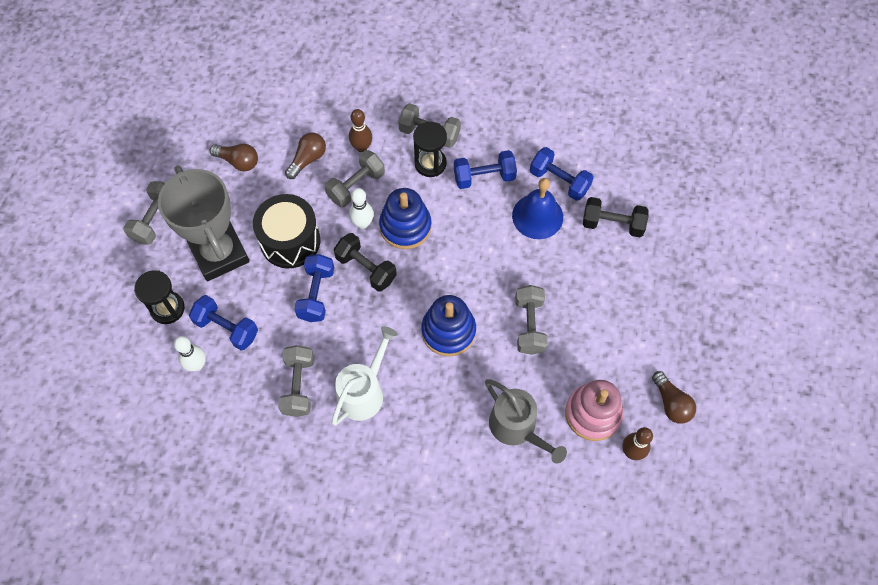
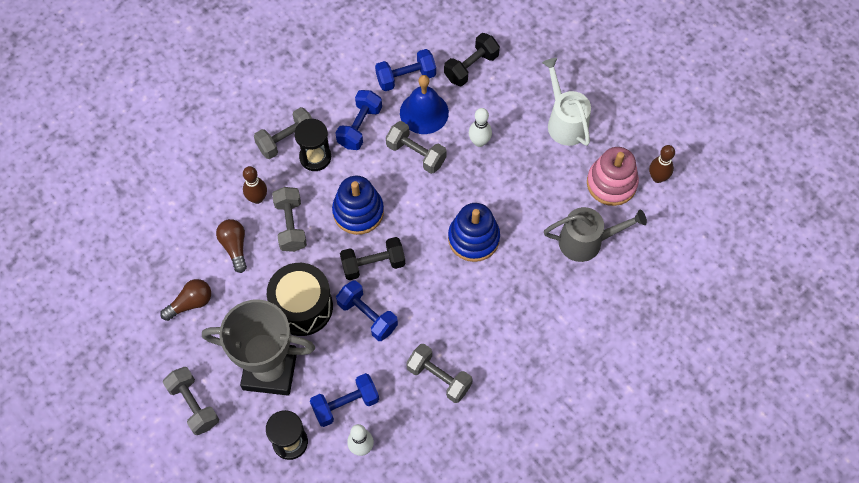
camera: 55 degrees left, 0 degrees up
white watering can [331,326,398,425] -> white watering can moved to [542,58,591,146]
white bowling pin [349,188,374,229] -> white bowling pin moved to [469,108,492,147]
grey dumbbell [515,285,548,355] -> grey dumbbell moved to [386,121,447,174]
brown light bulb [652,371,696,424] -> none

